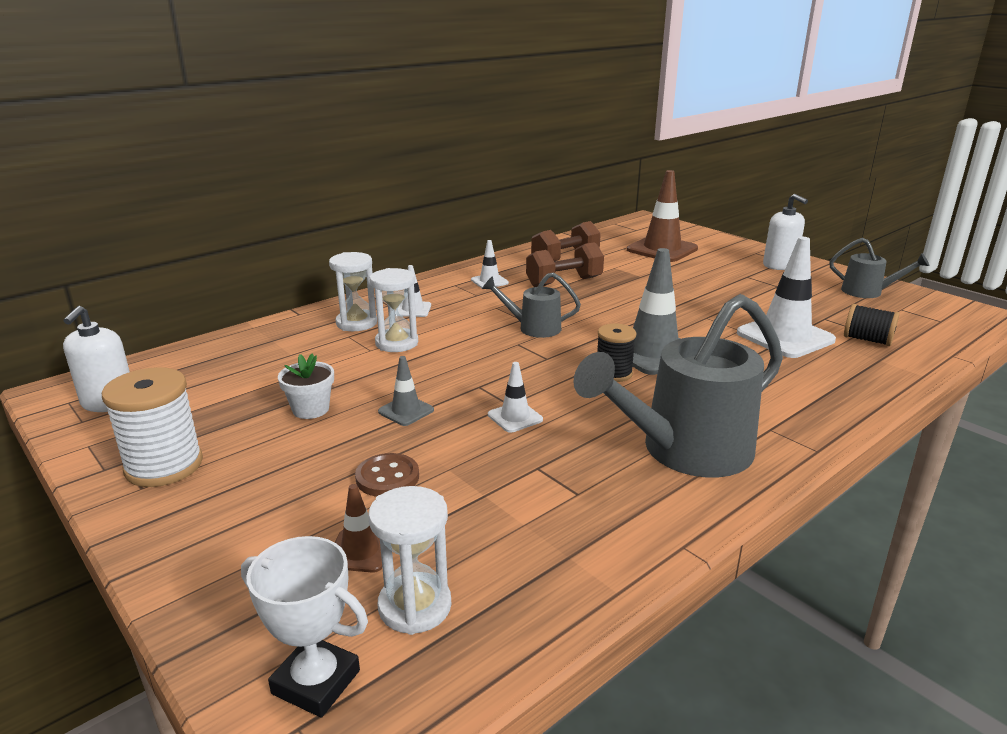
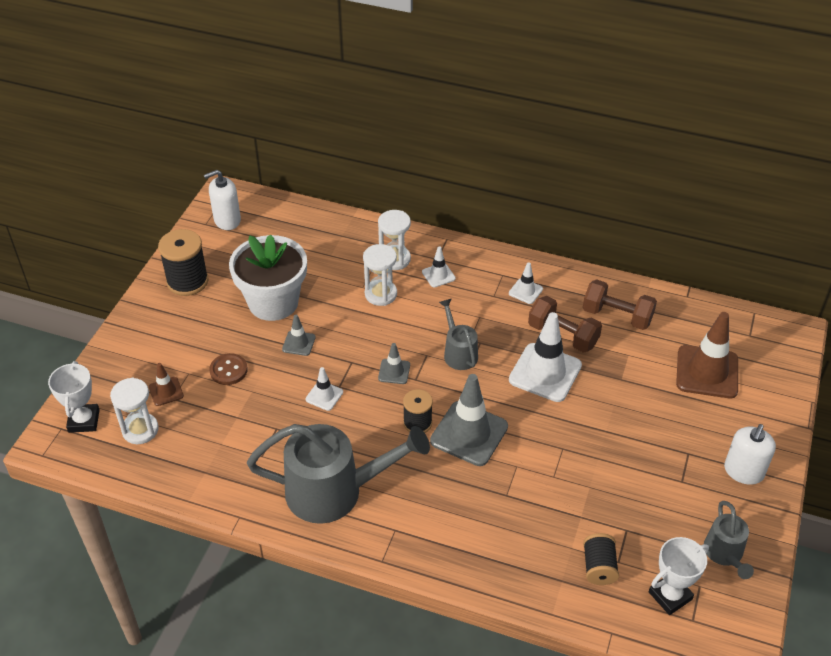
camera: 60 degrees right, 20 degrees up
white spool [102,367,203,487] -> black spool [158,229,209,296]
white flower pot [278,353,334,419] -> white flower pot [229,235,307,321], size x2.15
grey watering can [573,294,783,477] -> grey watering can turned 150 degrees clockwise [247,424,430,524]
white traffic cone [737,237,836,358] -> white traffic cone moved to [509,312,582,402]
none -> grey traffic cone [378,343,410,384]
none -> white trophy [649,537,709,615]

